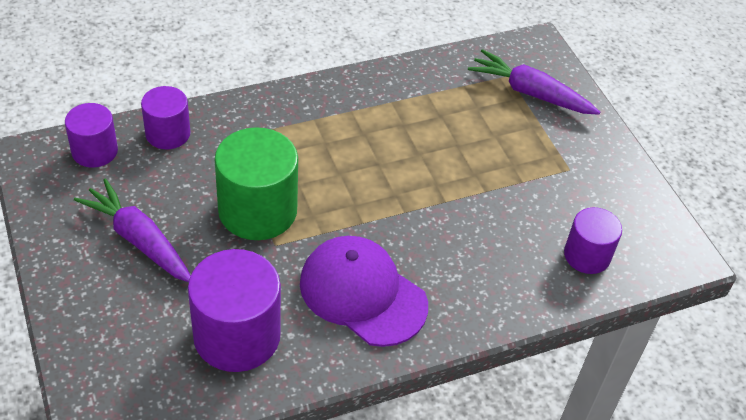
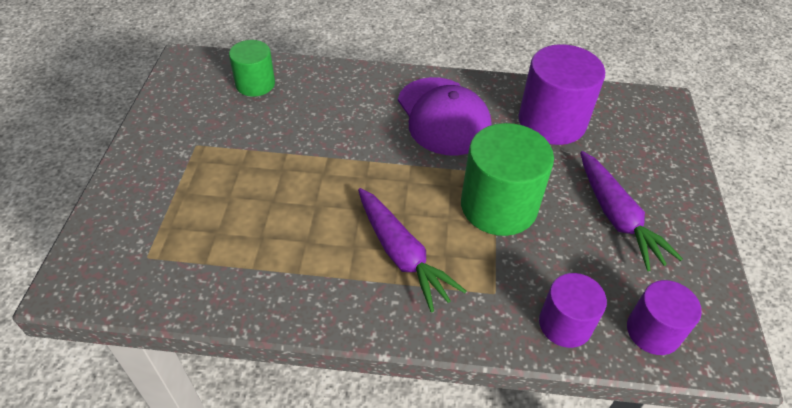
camera: 150 degrees left, 0 degrees up
purple carrot [468,49,600,115] -> purple carrot moved to [358,188,466,313]
purple cylinder [564,207,622,274] -> green cylinder [229,40,275,97]

